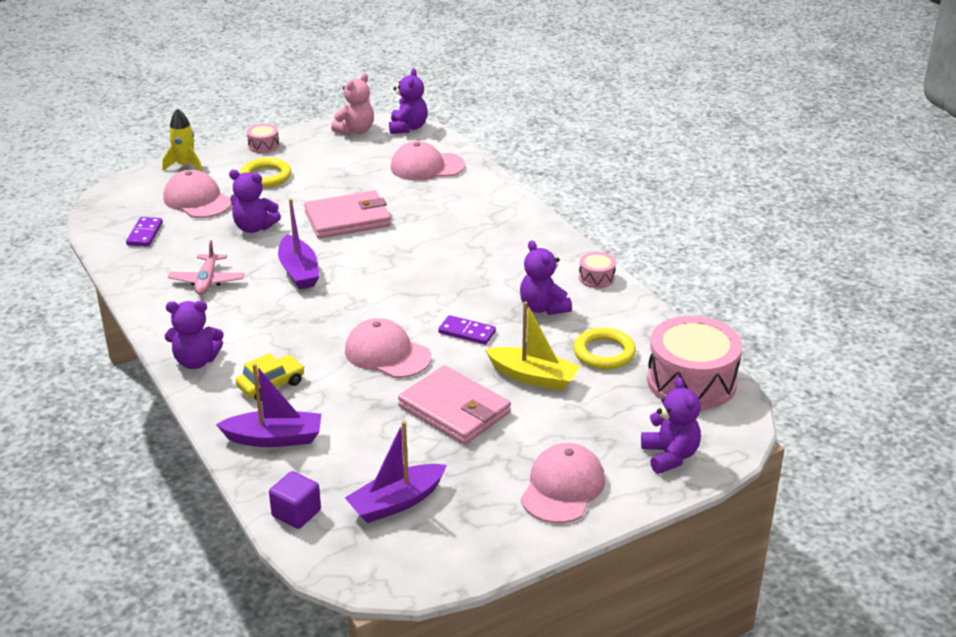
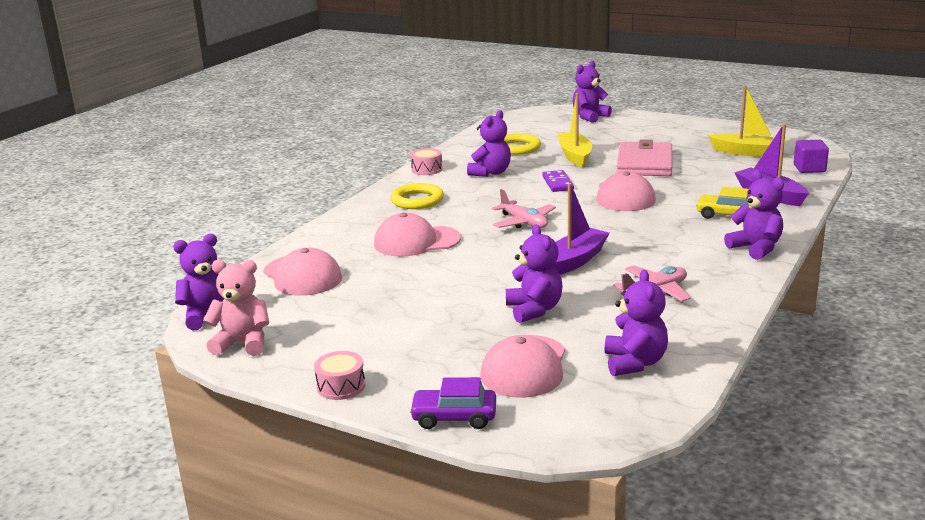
camera: 120 degrees left, 10 degrees down
purple domino [126,217,163,247] -> purple teddy bear [605,269,668,376]
yellow rocket [162,108,203,172] -> purple car [409,377,496,429]
yellow ring [240,158,291,188] -> yellow ring moved to [390,183,444,209]
pink wallet [304,190,391,239] -> none
purple boat [345,421,447,523] -> yellow boat [708,85,787,157]
pink cap [521,443,605,523] -> pink cap moved to [374,213,461,256]
pink drum [647,316,742,410] -> none
none -> pink plane [492,189,556,228]

